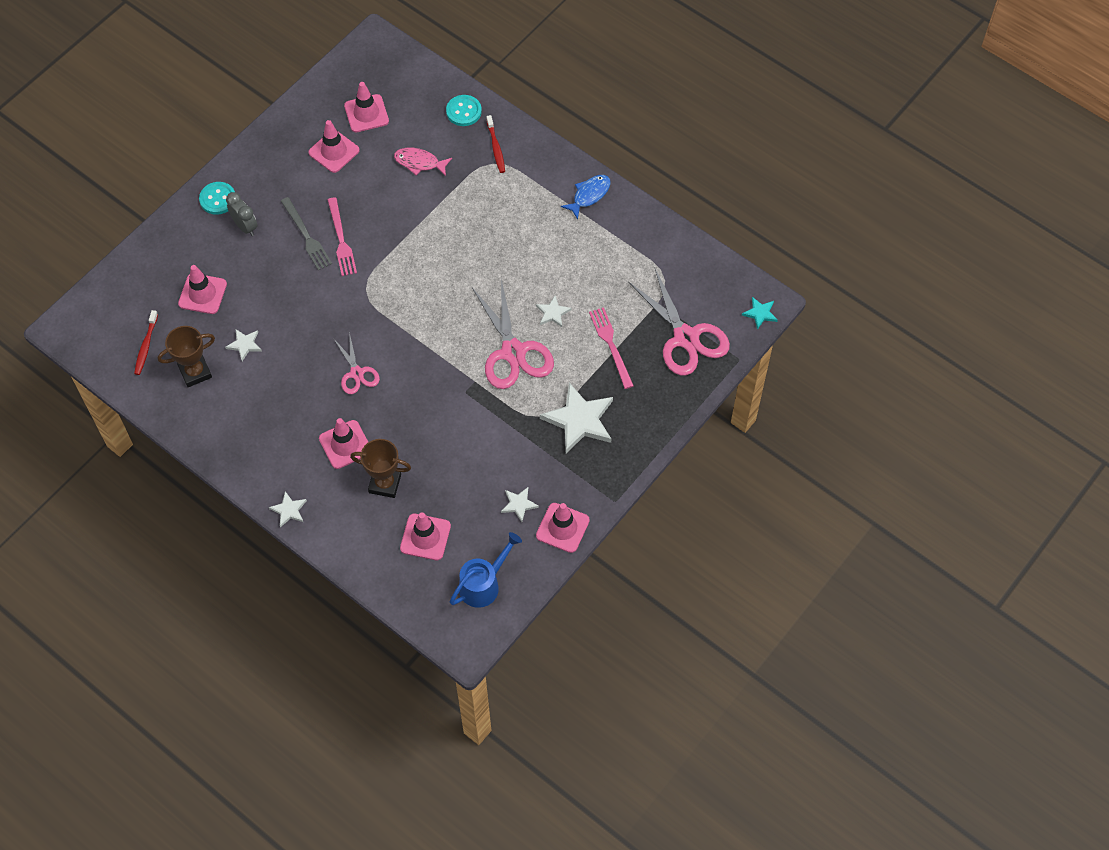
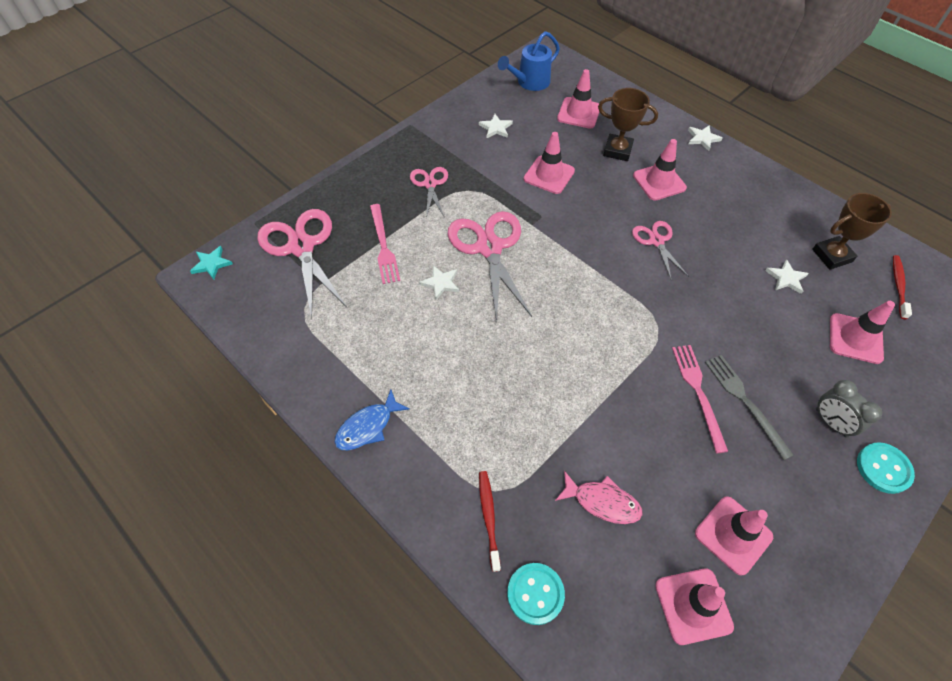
camera: 175 degrees left, 5 degrees down
pink traffic cone [536,503,590,553] -> pink traffic cone moved to [524,132,575,194]
white star [540,383,613,453] -> pink scissors [410,167,448,218]

